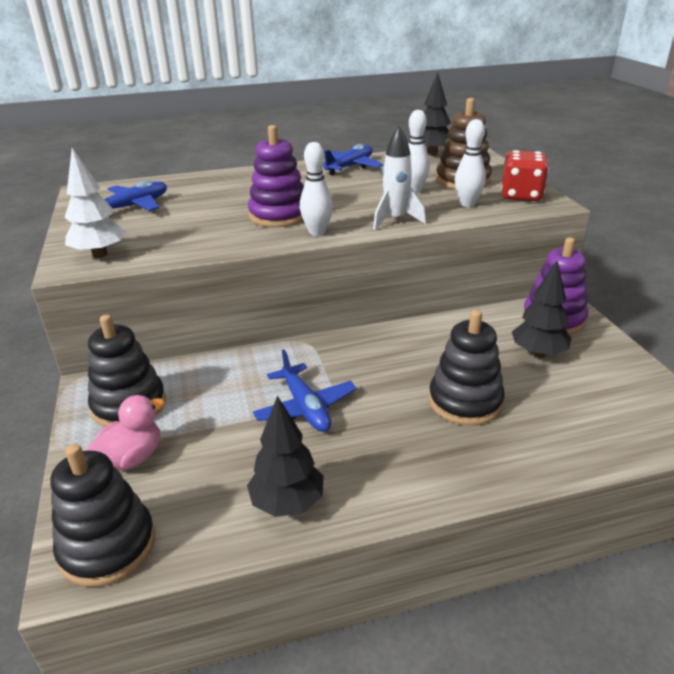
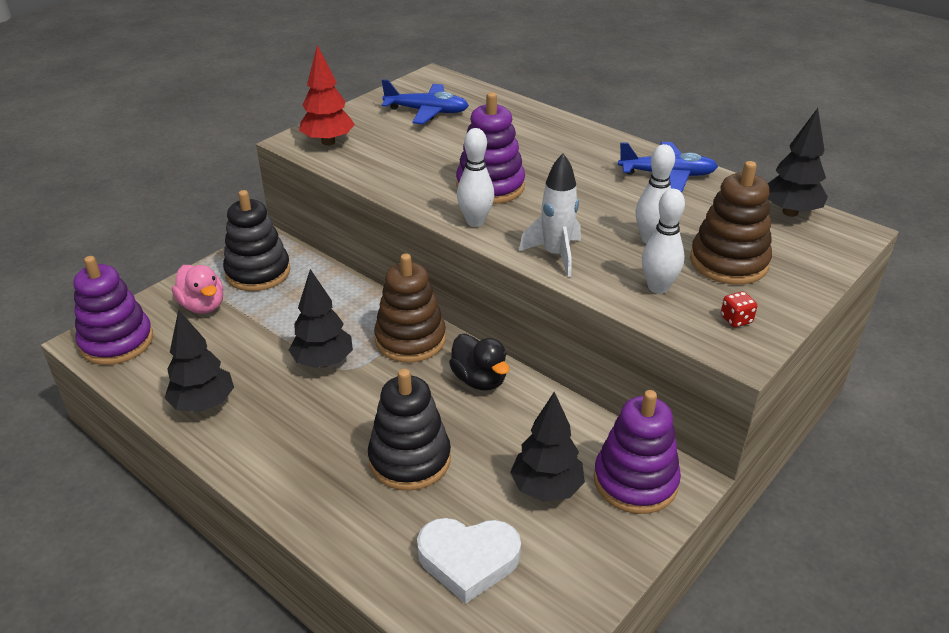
camera: 55 degrees right, 5 degrees up
black stacking toy [50,444,155,587] -> purple stacking toy [74,256,153,365]
white tree [65,148,126,258] -> red tree [299,45,355,145]
pink duck [86,395,165,471] -> pink duck turned 45 degrees clockwise [172,265,223,314]
blue plane [253,349,357,432] -> black tree [289,269,353,368]
red dice [501,150,549,201] -> red dice [721,291,757,327], size x0.45
none -> brown stacking toy [374,254,446,363]
none -> white heart [417,518,521,604]
none -> black duck [449,334,509,390]

